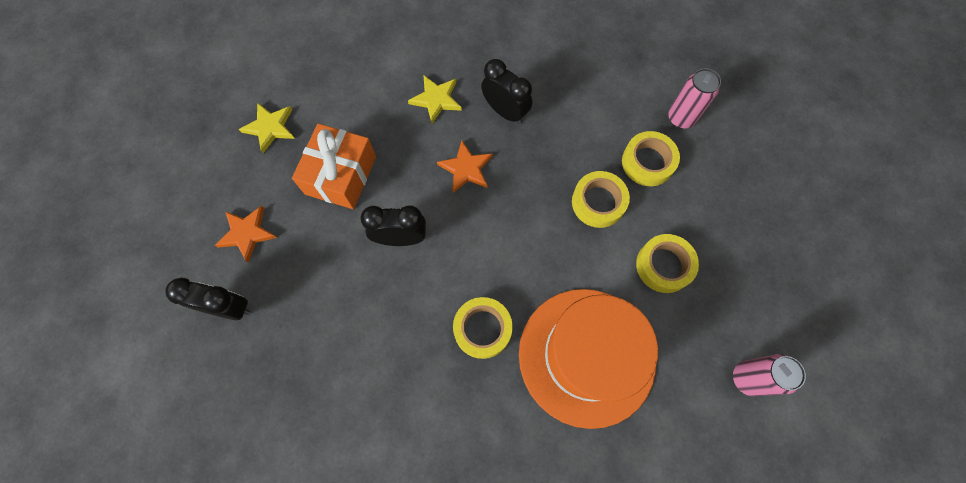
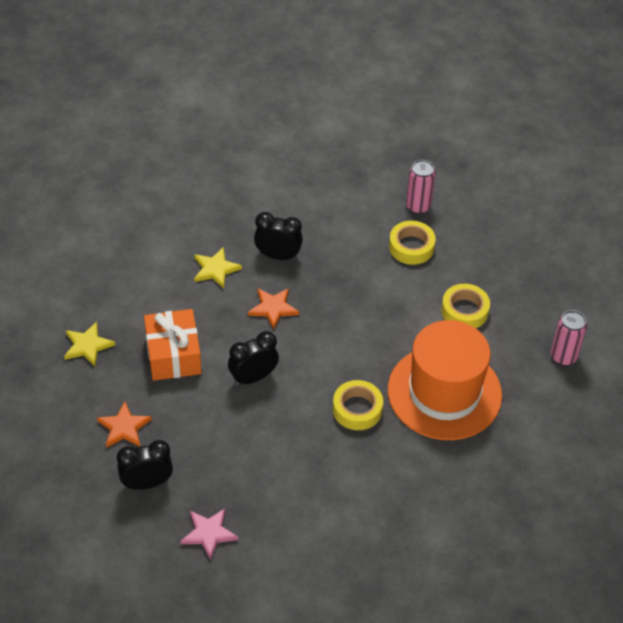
camera: 30 degrees left, 20 degrees down
yellow tape [572,171,630,228] -> none
none -> pink star [181,508,238,560]

